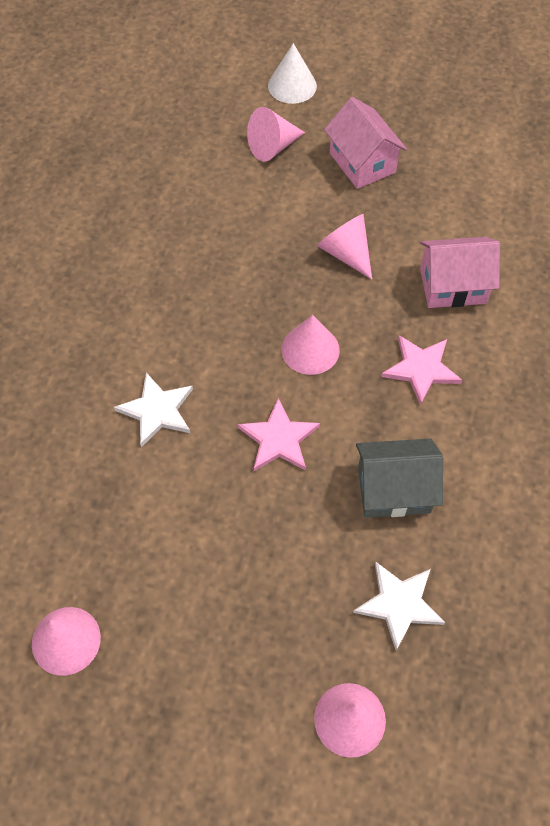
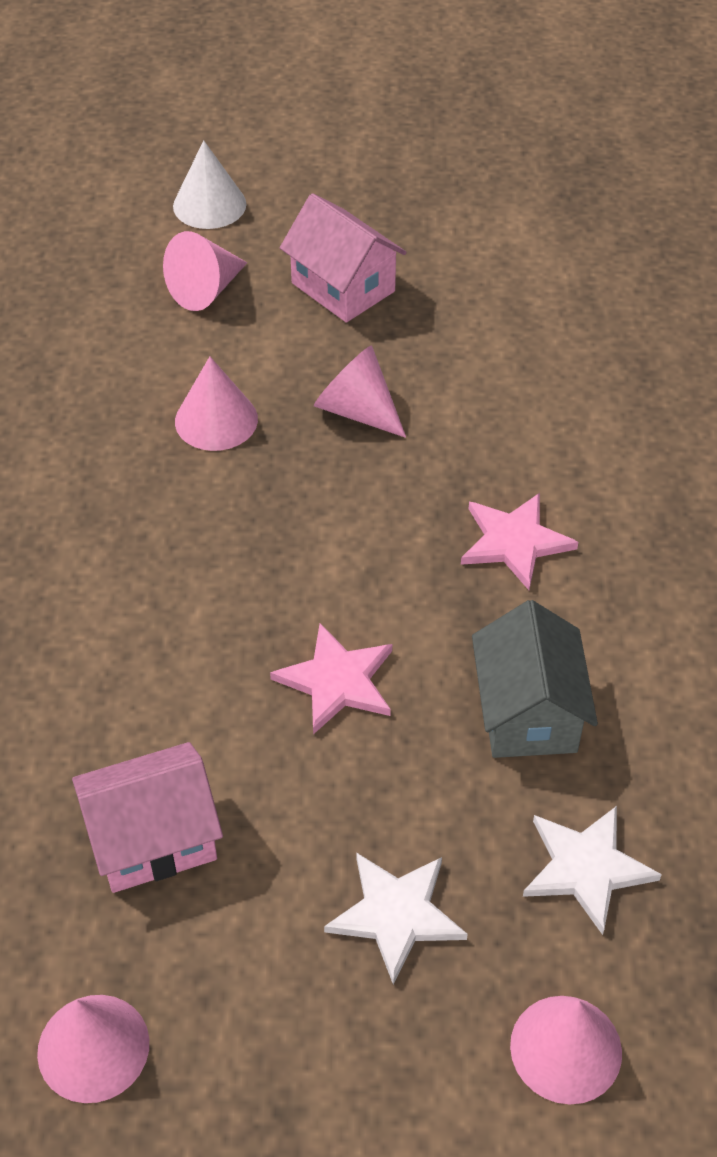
camera: 15 degrees left, 10 degrees down
white star [114,372,193,447] -> white star moved to [324,853,468,985]
pink cone [281,315,340,375] -> pink cone moved to [175,356,258,451]
grey house [356,439,443,518] -> grey house turned 75 degrees counterclockwise [472,600,598,758]
pink house [420,237,500,308] -> pink house moved to [72,742,223,893]

